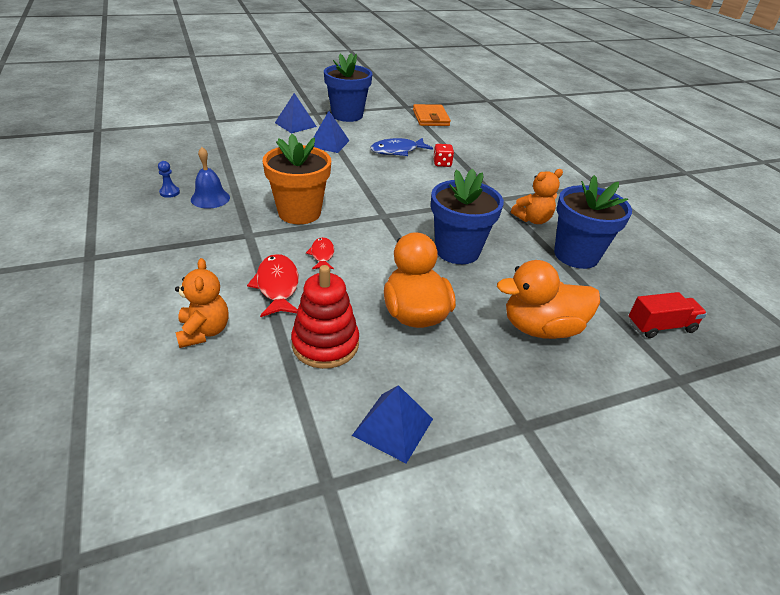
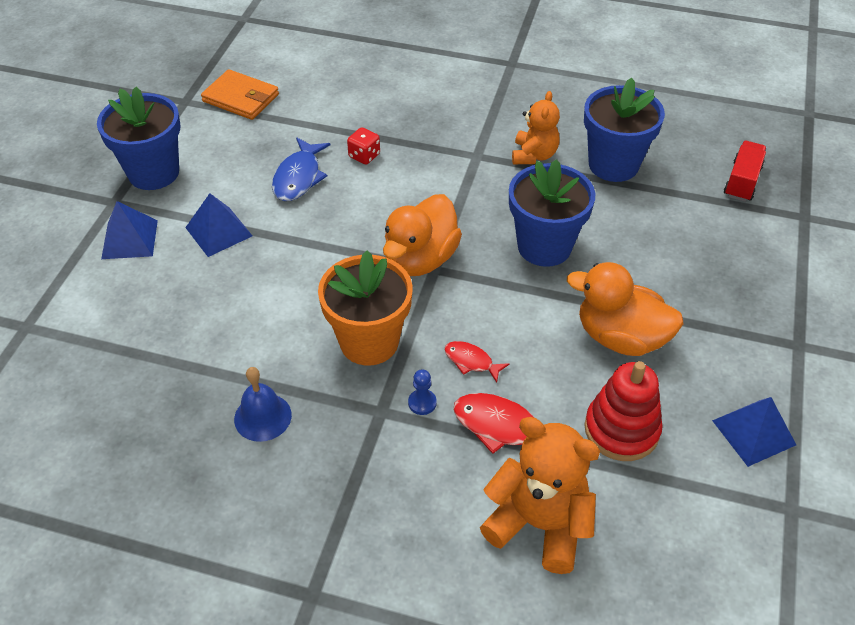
camera: 50 degrees left, 10 degrees up
blue pawn [158,161,180,198] -> blue pawn moved to [408,369,437,415]
orange teddy bear [175,258,229,348] -> orange teddy bear [480,417,600,574], size x1.58
orange duck [497,260,600,339] -> orange duck moved to [383,194,462,276]

